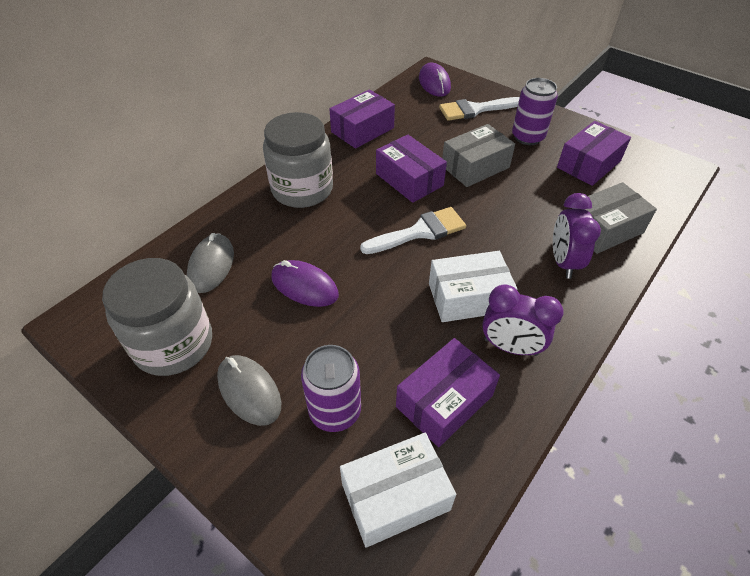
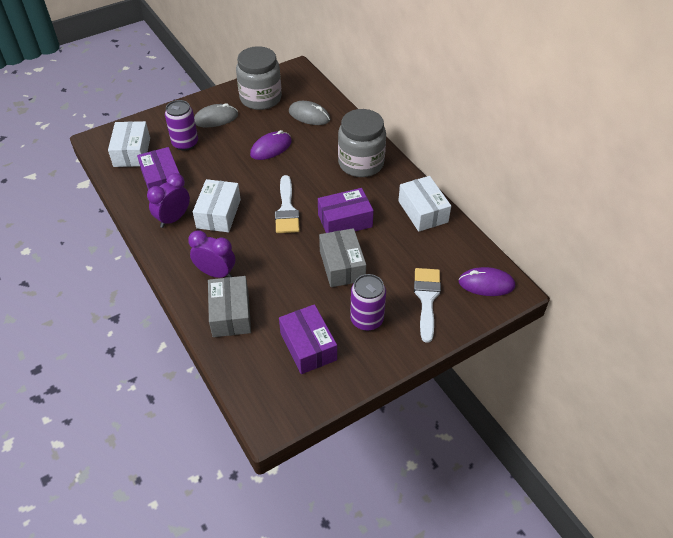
camera: 110 degrees right, 0 degrees up
purple box [329,89,395,149] -> white box [398,176,451,232]

